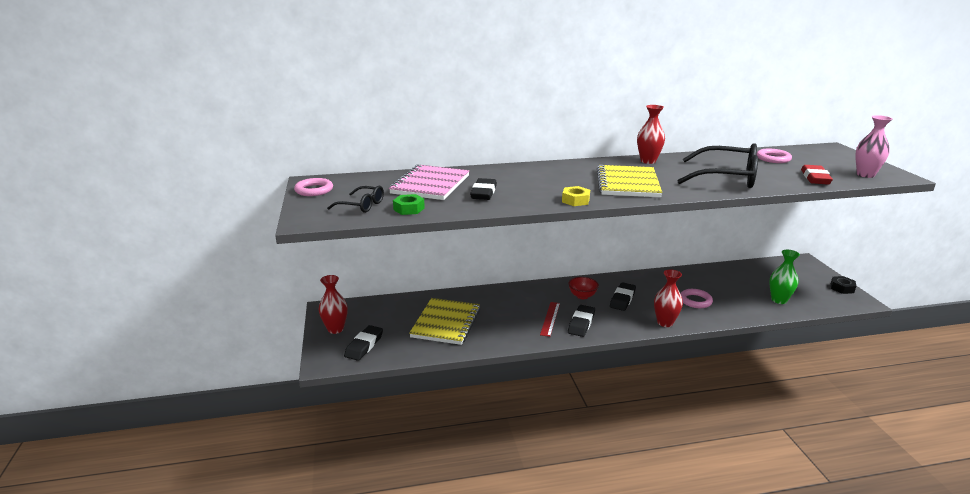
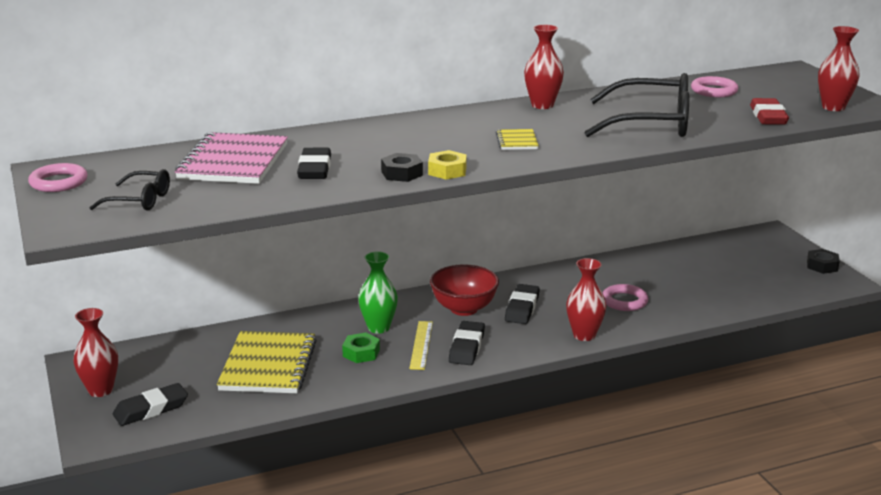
camera: 10 degrees left, 0 degrees up
black eraser [344,325,383,361] -> black eraser turned 45 degrees clockwise [113,383,188,426]
green nut [393,194,425,215] -> green nut moved to [342,333,380,363]
red ruler [540,302,560,337] -> yellow ruler [409,321,433,370]
red bowl [568,277,599,299] -> red bowl [430,264,499,316], size x1.56
yellow notebook [597,165,662,197] -> yellow notebook [496,129,539,150], size x0.46
green vase [769,250,800,304] -> green vase moved to [358,251,398,334]
pink vase [855,115,893,178] -> red vase [818,26,860,111]
none -> black nut [381,153,423,182]

